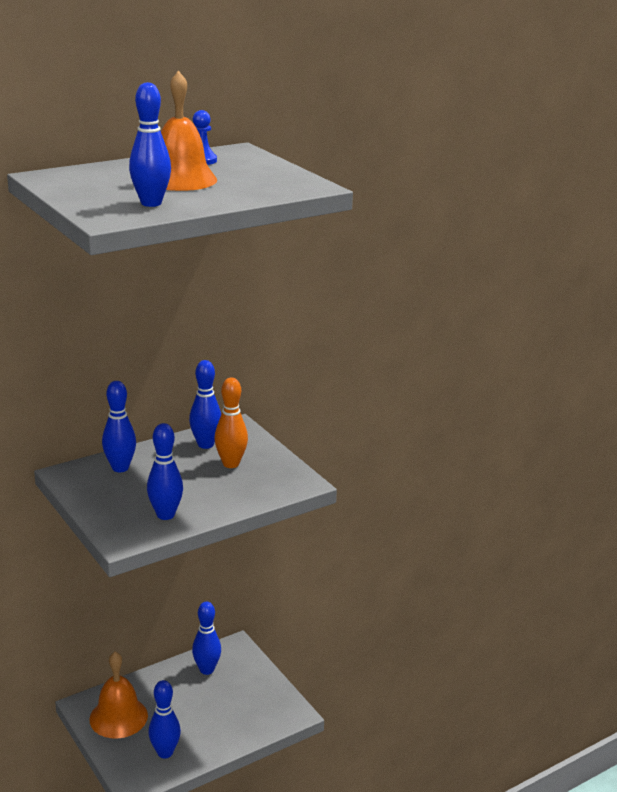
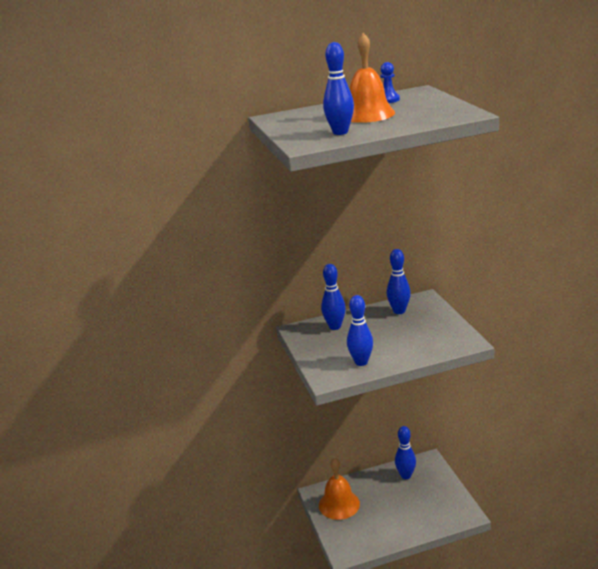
camera: 20 degrees right, 0 degrees up
blue bowling pin [148,680,181,759] -> none
orange bowling pin [214,378,248,468] -> none

